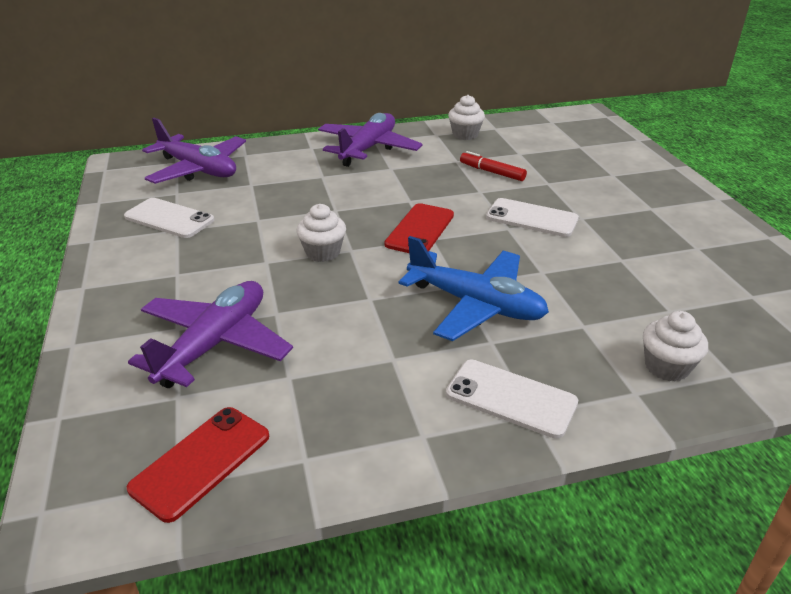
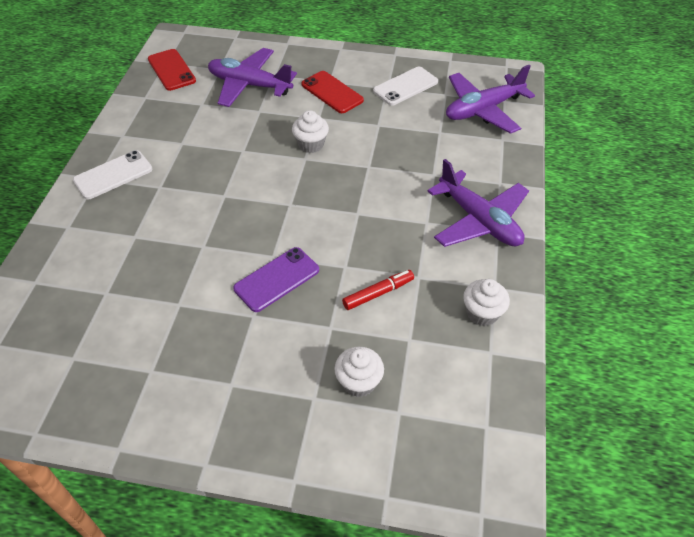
camera: 115 degrees right, 15 degrees up
purple plane [128,281,293,388] -> purple plane turned 150 degrees clockwise [208,48,297,107]
red phone [384,203,454,253] -> red phone moved to [301,71,364,113]
blue plane [398,236,549,341] -> none
white phone [486,198,579,237] -> purple phone [233,247,319,312]
white cupcake [643,311,708,382] -> white cupcake moved to [334,347,384,397]

